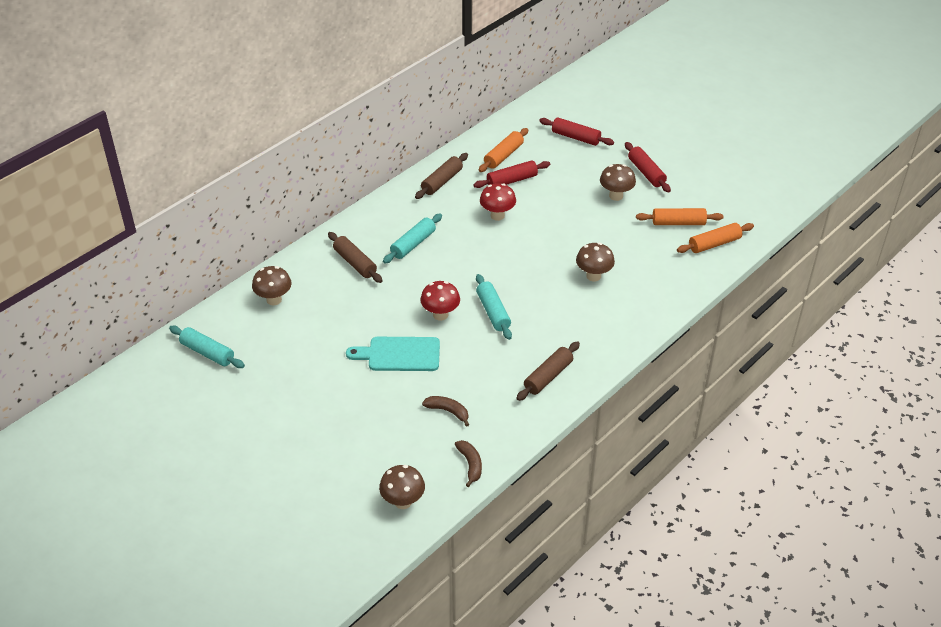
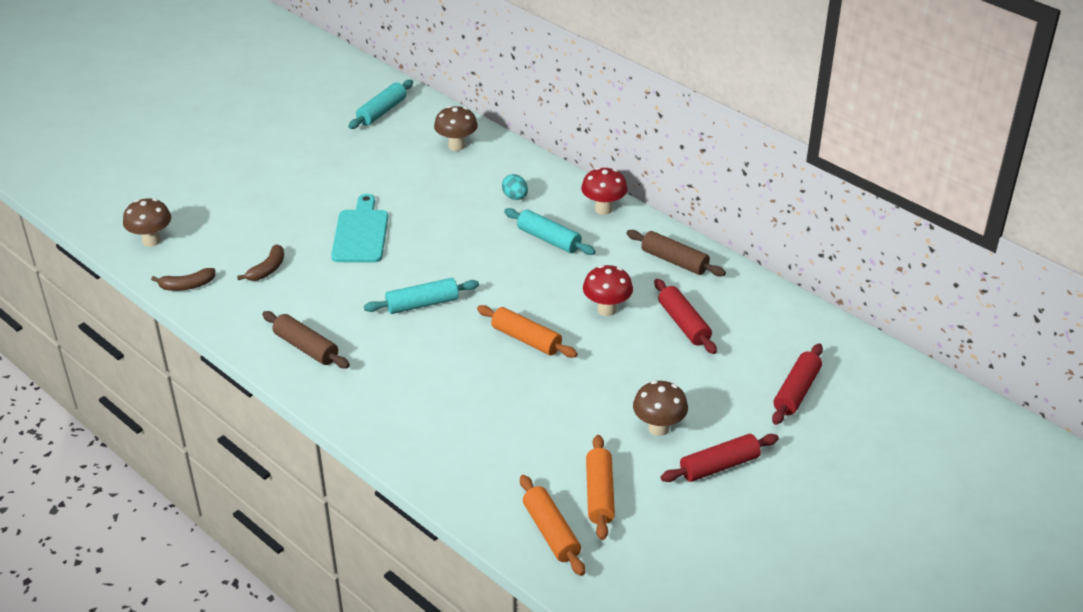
camera: 90 degrees right, 5 degrees down
brown rolling pin [328,232,383,283] -> turquoise egg [502,174,528,200]
red mushroom [420,281,460,321] -> red mushroom moved to [581,167,628,215]
orange rolling pin [479,128,528,172] -> orange rolling pin moved to [477,305,578,358]
brown mushroom [576,243,615,282] -> none

